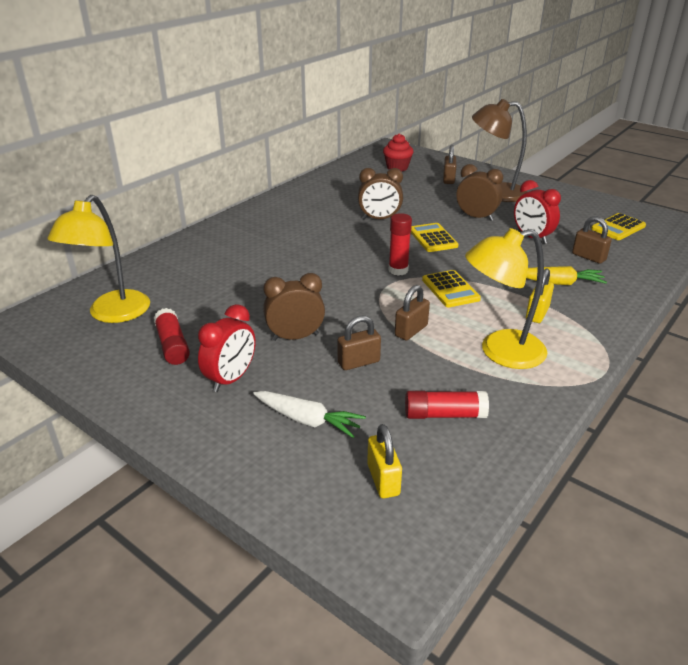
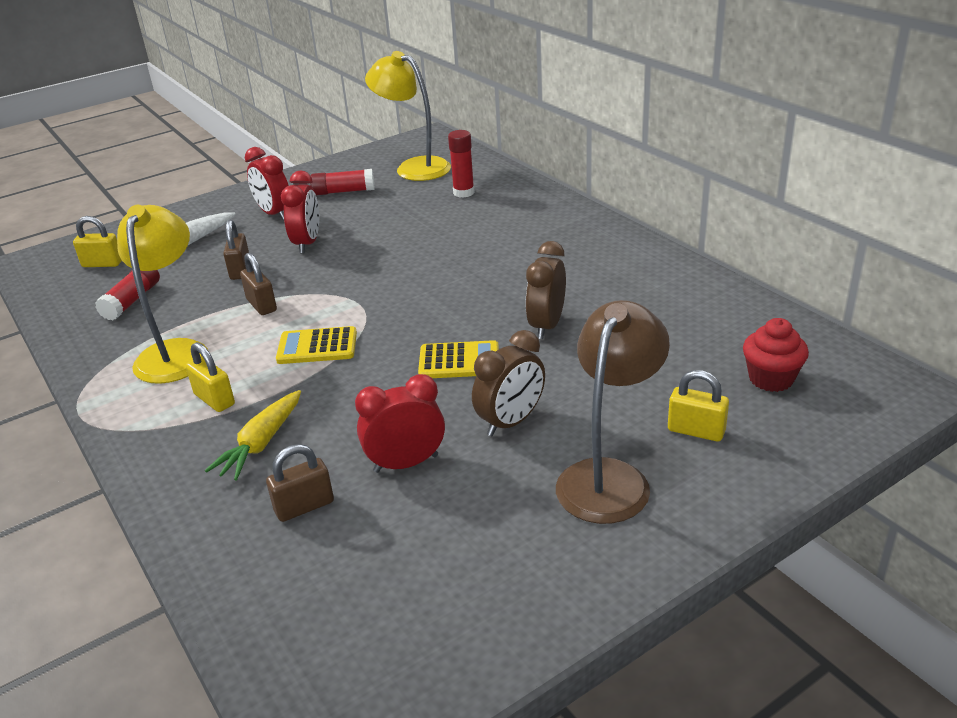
camera: 110 degrees right, 0 degrees up
brown clock [263,273,325,341] -> red clock [281,171,319,253]
red glue stick [389,213,412,276] -> red glue stick moved to [448,130,474,198]
brown padlock [443,145,456,184] -> yellow padlock [668,370,729,442]
yellow calculator [591,213,646,240] -> none

